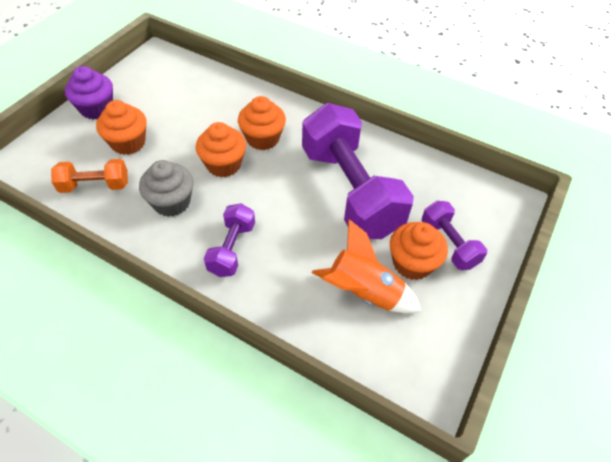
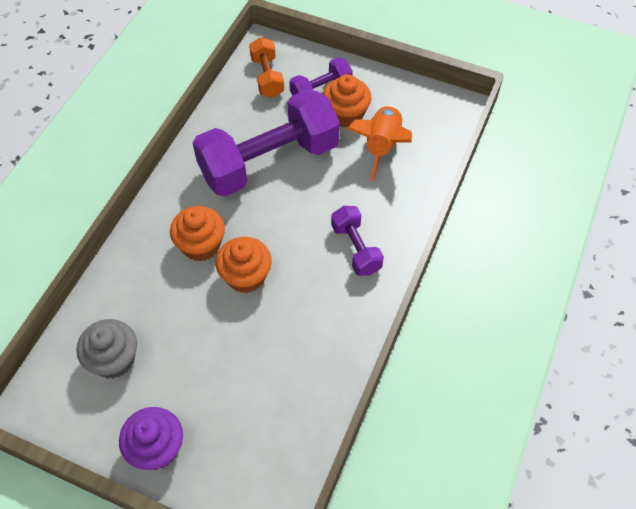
camera: 95 degrees left, 5 degrees up
orange dumbbell [51,159,128,193] -> orange dumbbell moved to [249,37,284,98]
orange cupcake [96,100,147,155] -> none
grey cupcake [139,160,193,217] -> grey cupcake moved to [77,319,137,378]
purple dumbbell [204,203,255,277] -> purple dumbbell turned 60 degrees clockwise [331,206,384,276]

